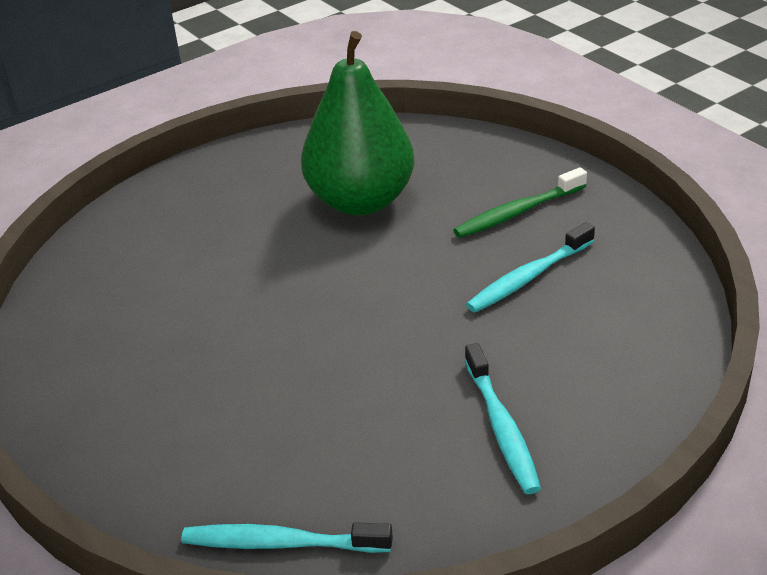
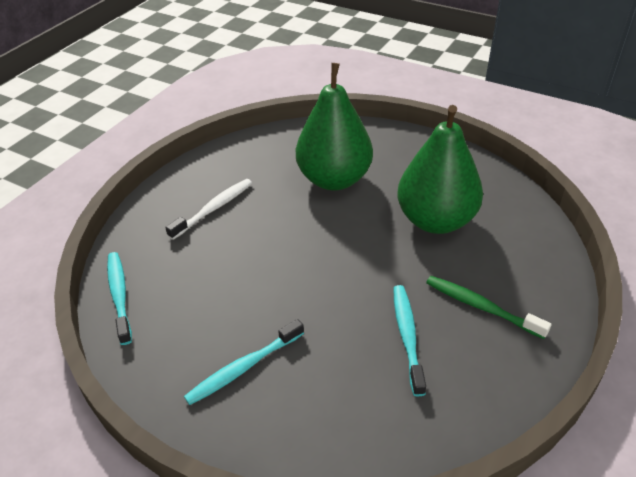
camera: 65 degrees right, 5 degrees up
turquoise toothbrush [466,222,595,312] -> turquoise toothbrush turned 60 degrees clockwise [393,285,426,396]
none -> white toothbrush [165,179,252,240]
none -> green pear [296,63,373,190]

